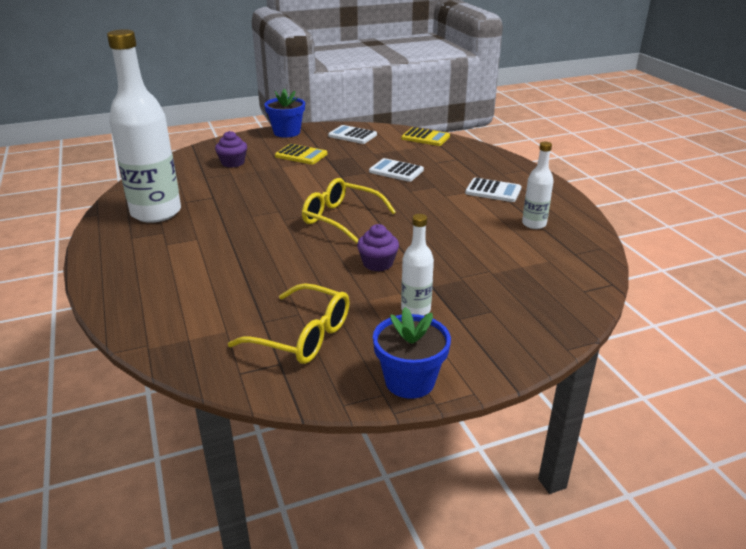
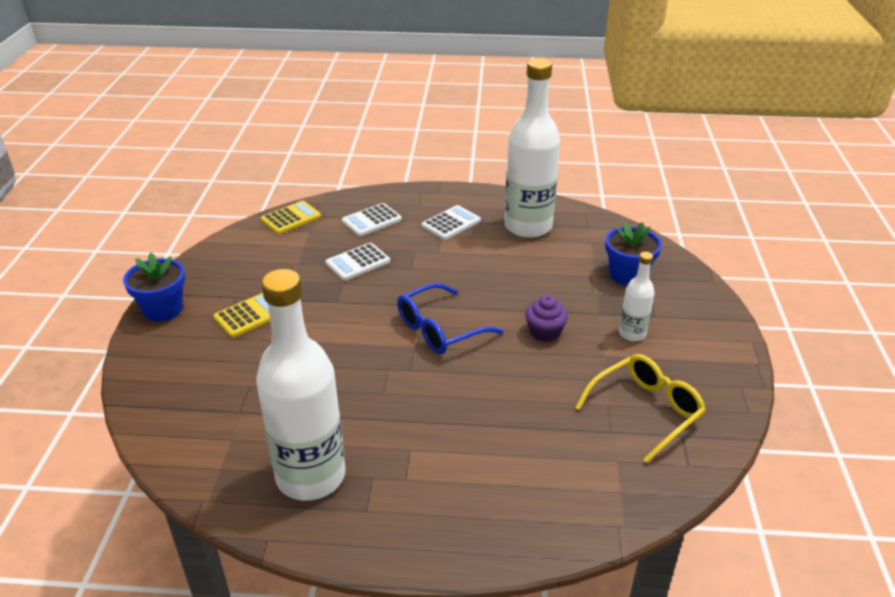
camera: 65 degrees left, 5 degrees up
purple cupcake [215,131,247,168] -> none
yellow glasses [302,178,396,244] -> blue glasses [397,283,503,354]
white calculator [328,125,377,144] -> white calculator moved to [342,203,402,236]
blue flower pot [373,307,451,399] -> blue flower pot moved to [605,222,662,286]
white bottle [522,142,554,229] -> white bottle [504,59,560,238], size x2.11

